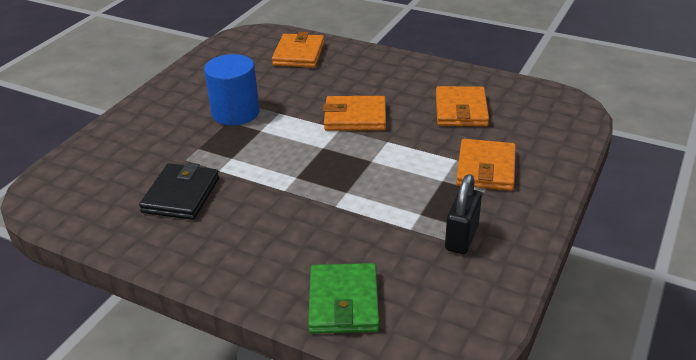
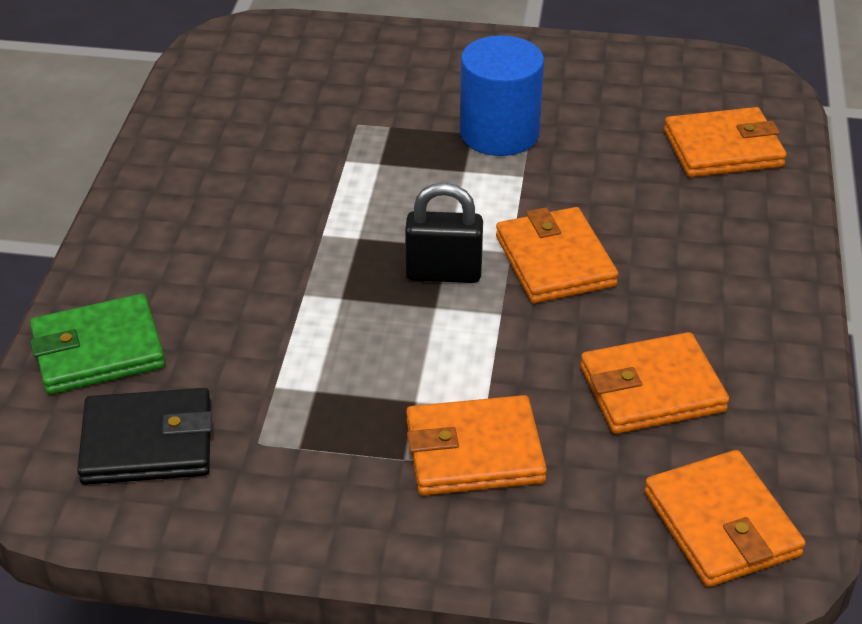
camera: 70 degrees right, 5 degrees up
black wallet [139,162,219,220] -> black wallet moved to [77,388,212,485]
black padlock [445,174,482,254] -> black padlock moved to [405,183,483,283]
none -> orange wallet [644,450,806,587]

